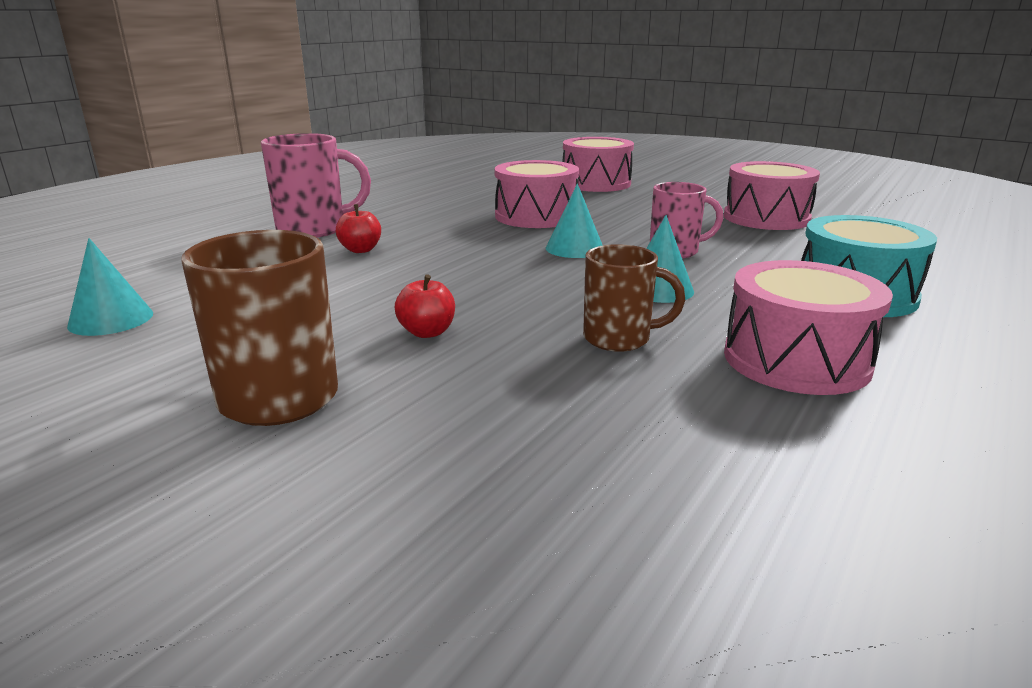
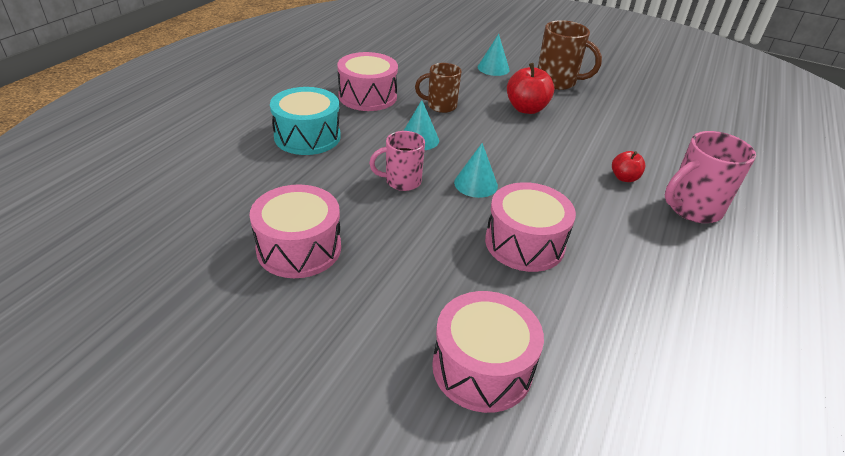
camera: 170 degrees right, 15 degrees up
turquoise cone [67,238,153,336] -> turquoise cone moved to [478,34,510,76]
red apple [395,274,455,338] -> red apple [507,63,554,114], size x1.71

